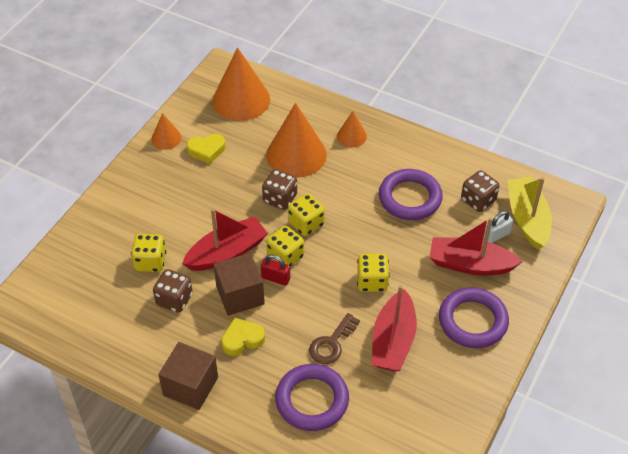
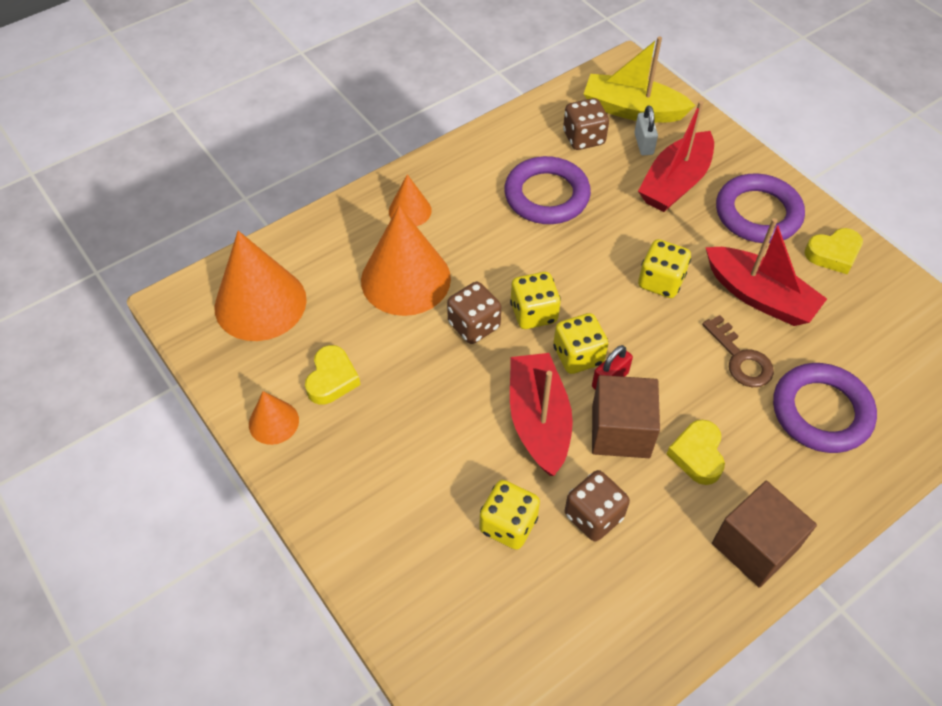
camera: 65 degrees left, 5 degrees up
none -> yellow heart [805,228,863,274]

